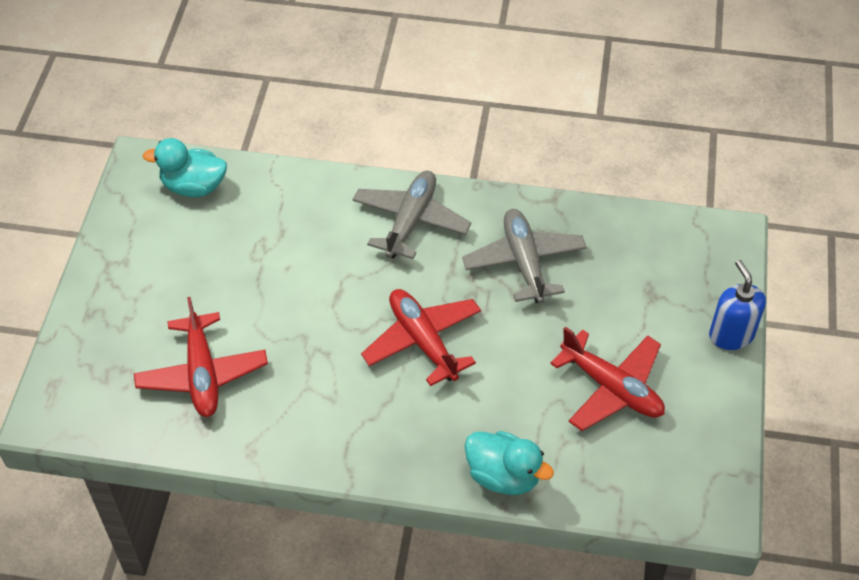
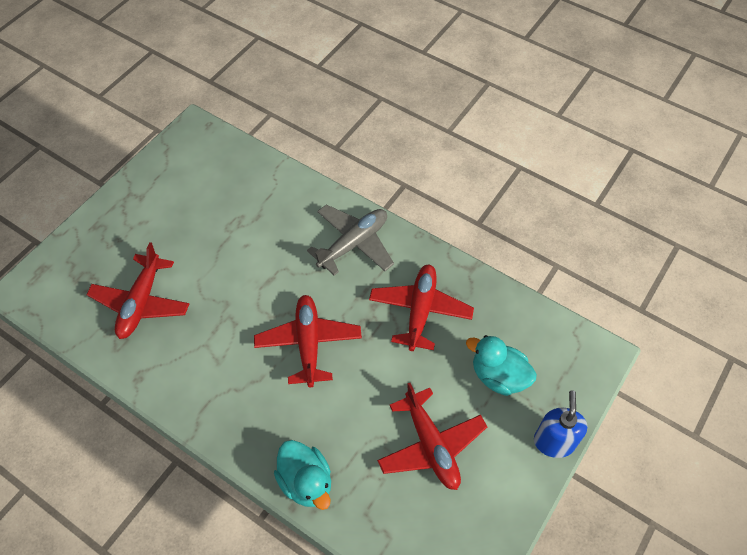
camera: 25 degrees right, 5 degrees up
turquoise duck [143,138,227,197] -> turquoise duck moved to [466,335,537,396]
grey plane [462,209,587,303] -> red plane [369,265,474,351]

